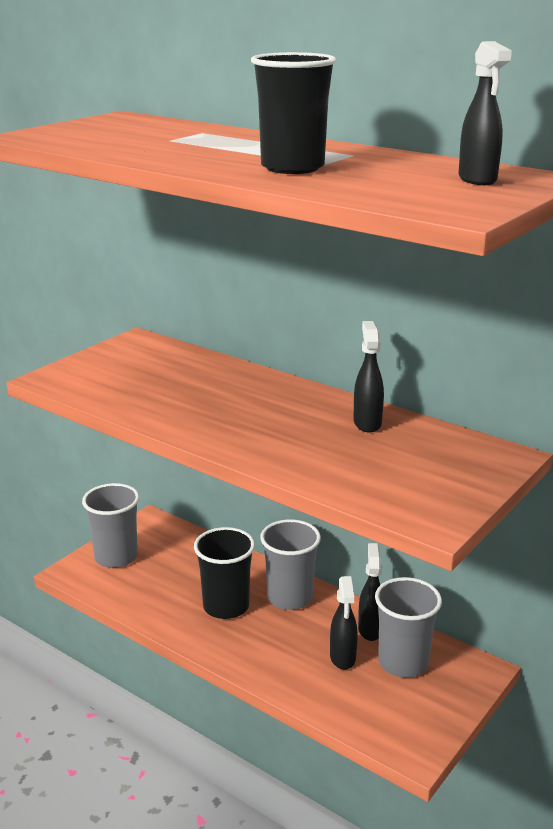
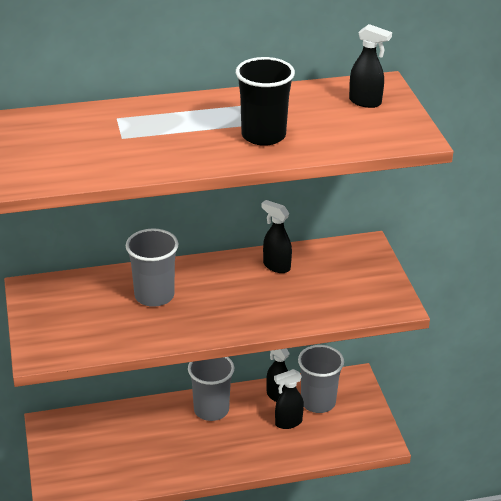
camera: 50 degrees left, 10 degrees up
grey cup [82,483,139,568] -> grey cup moved to [126,229,178,307]
black cup [194,527,255,619] -> none
black spray bottle [330,576,358,670] -> black spray bottle turned 120 degrees clockwise [274,369,304,429]

